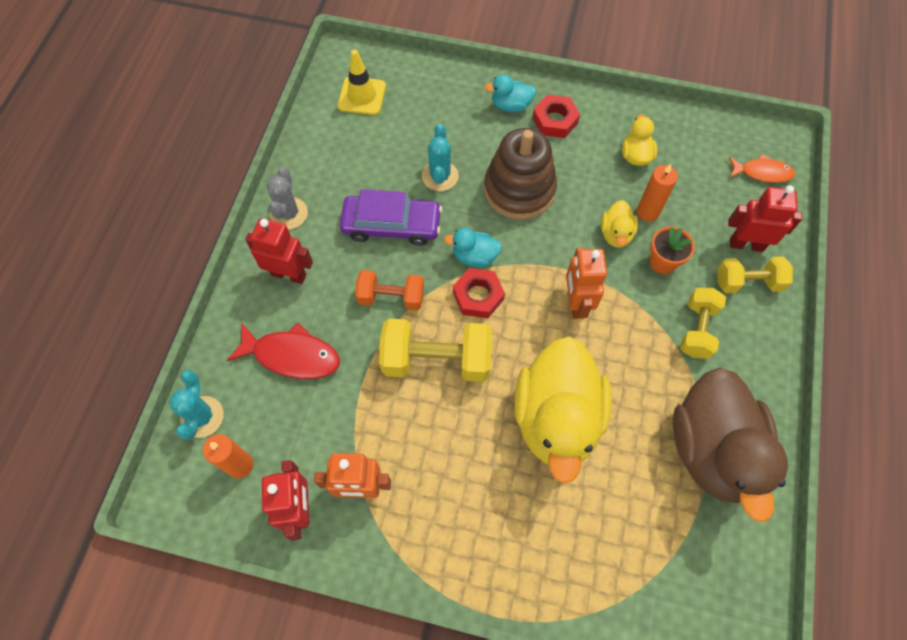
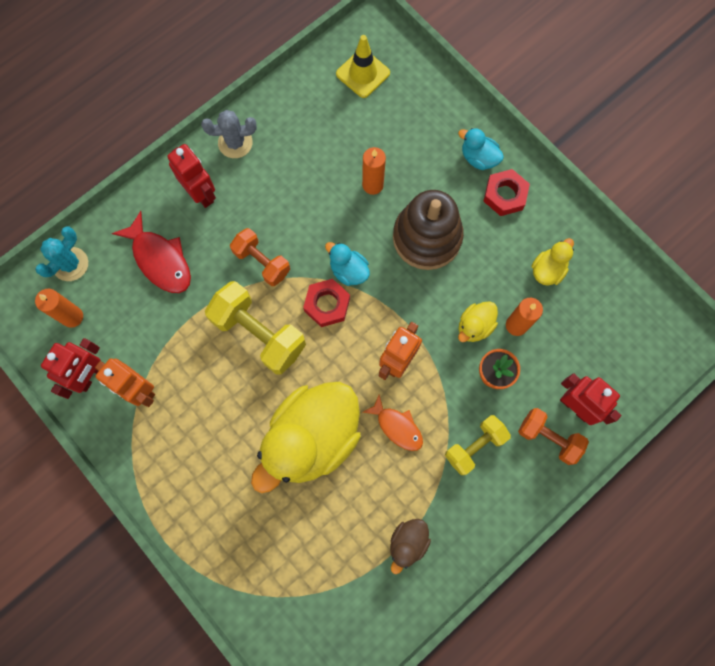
camera: 35 degrees right, 10 degrees up
grey cactus [266,167,308,229] -> grey cactus turned 45 degrees clockwise [201,110,257,158]
purple car [340,189,442,246] -> none
turquoise cactus [422,124,459,191] -> orange candle [362,147,386,195]
brown duck [673,367,788,522] -> brown duck [390,519,431,574], size x0.43
yellow dumbbell [718,256,793,293] -> orange dumbbell [518,408,589,465]
orange fish [729,154,795,183] -> orange fish moved to [363,395,423,451]

